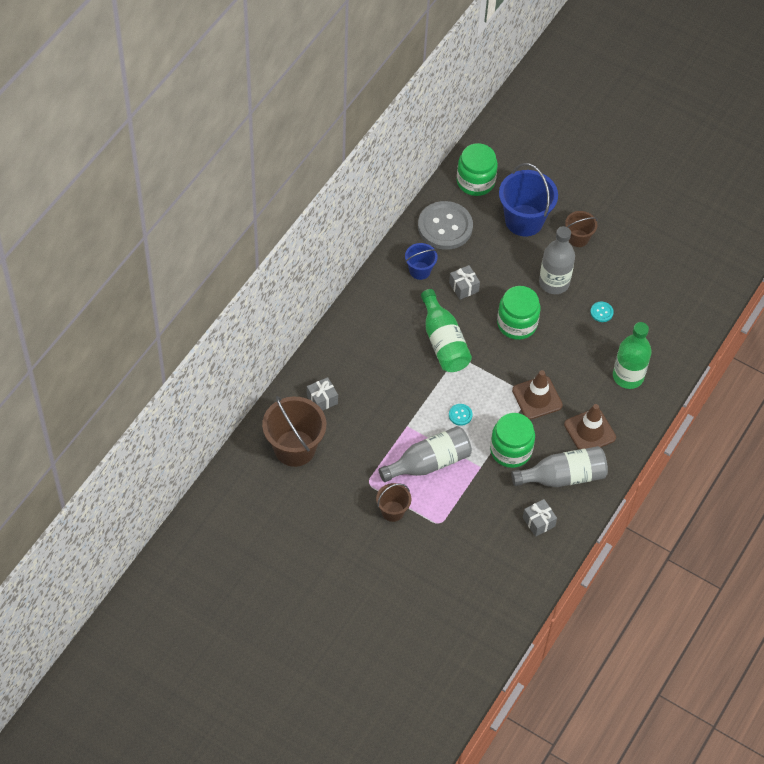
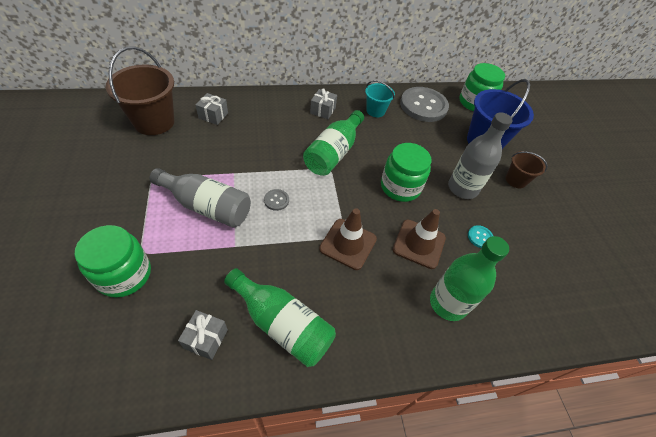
camera: 45 degrees right, 5 degrees down
brown bucket [376,483,411,522] -> none
blue bucket [405,243,438,280] -> turquoise bucket [365,80,395,117]
grey gift [449,265,480,300] -> grey gift moved to [310,88,337,119]
turquoise button [449,404,472,426] -> grey button [264,189,289,211]
green jar [490,413,535,468] -> green jar moved to [75,225,151,298]
grey bottle [511,446,608,487] -> green bottle [224,268,336,367]
brown traffic cone [564,404,616,450] -> brown traffic cone moved to [393,209,446,269]

